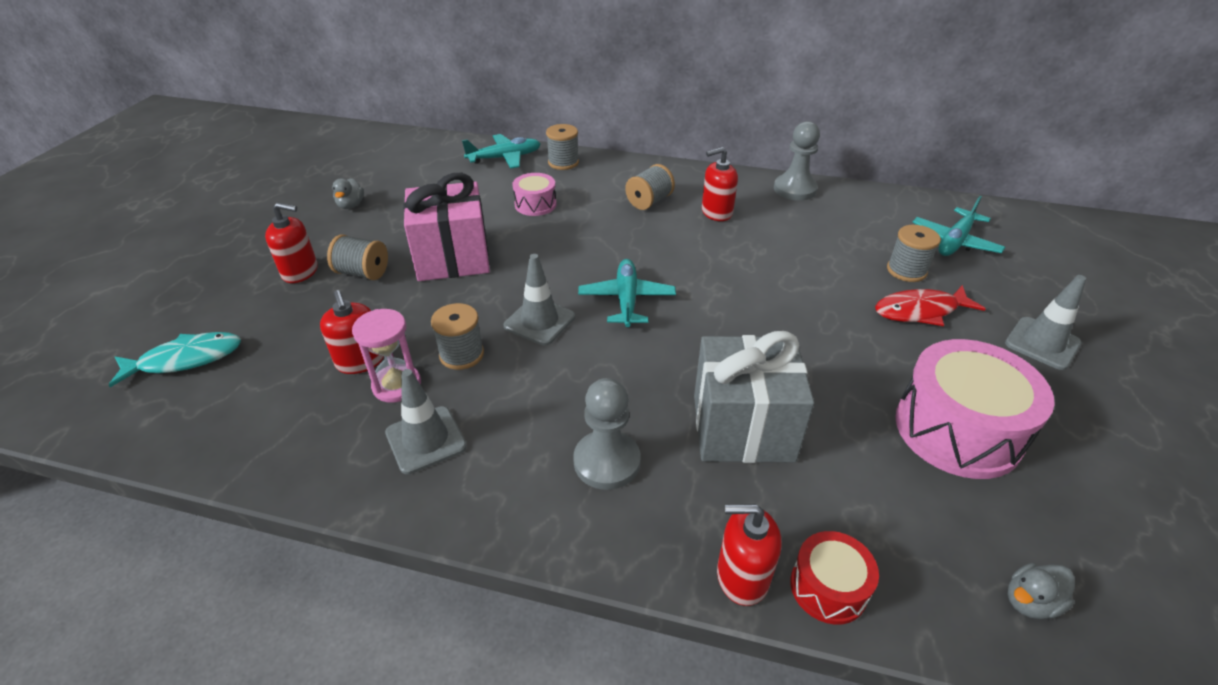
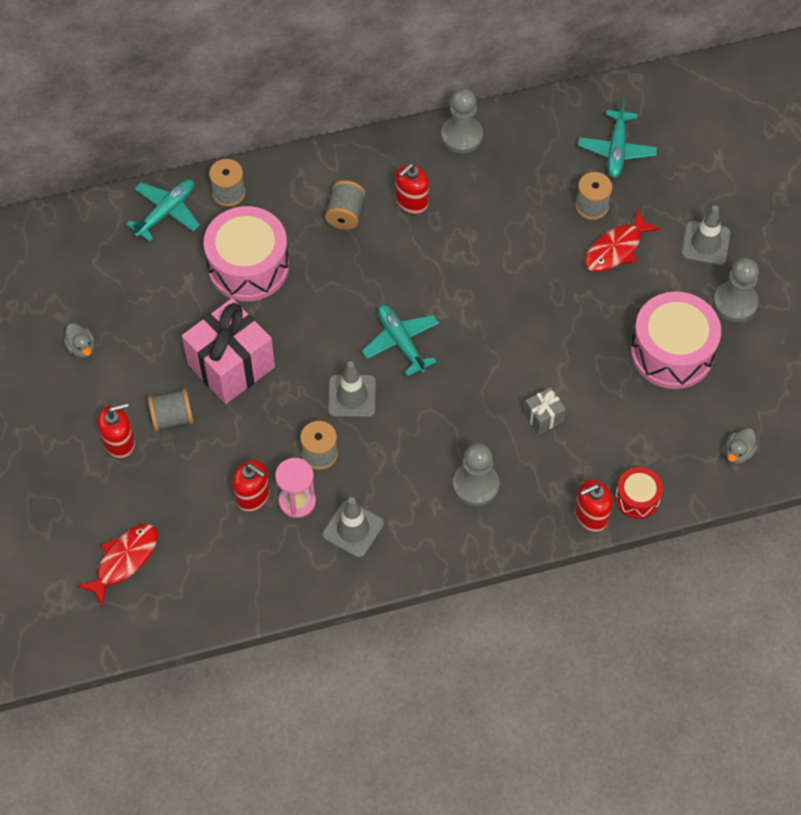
camera: 30 degrees left, 20 degrees up
turquoise fish [108,332,241,387] -> red fish [76,524,158,607]
pink drum [513,173,557,216] -> pink drum [204,206,289,301], size x1.94
grey gift [694,331,814,463] -> grey gift [524,388,566,435], size x0.46
none -> grey pawn [713,258,759,322]

